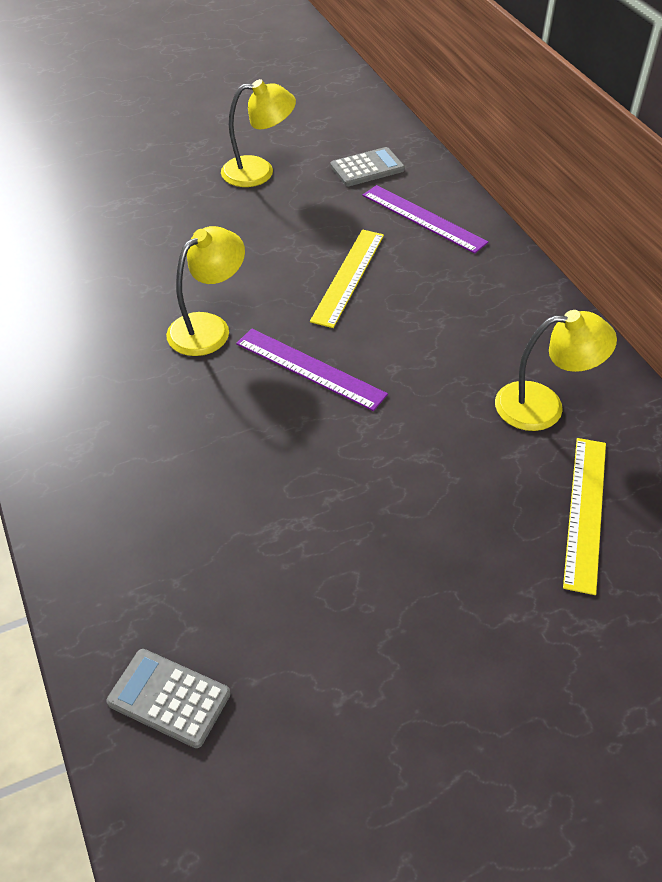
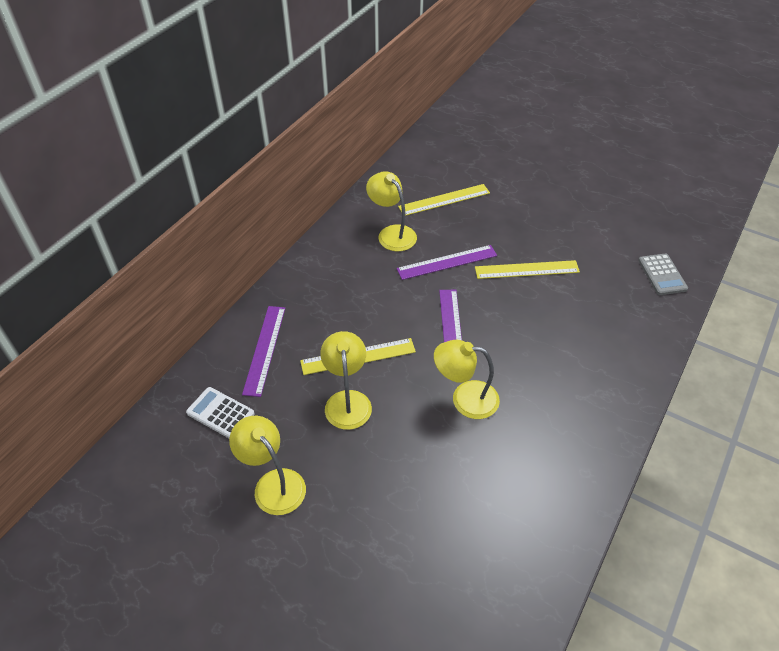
camera: 125 degrees left, 0 degrees up
grey calculator [330,147,405,186] -> white calculator [186,387,255,438]
none -> yellow lamp [320,331,372,430]
none -> purple ruler [396,245,497,280]
none -> yellow ruler [475,260,580,279]

